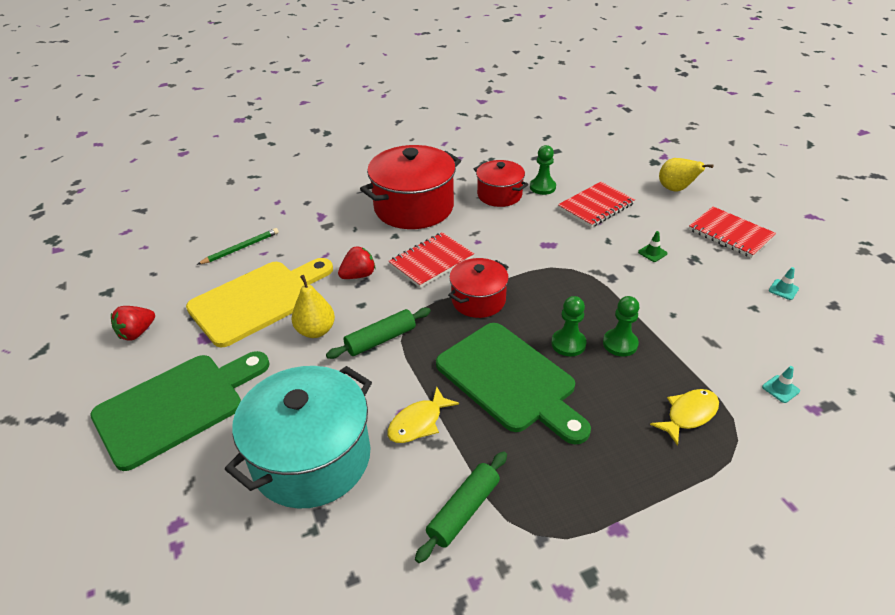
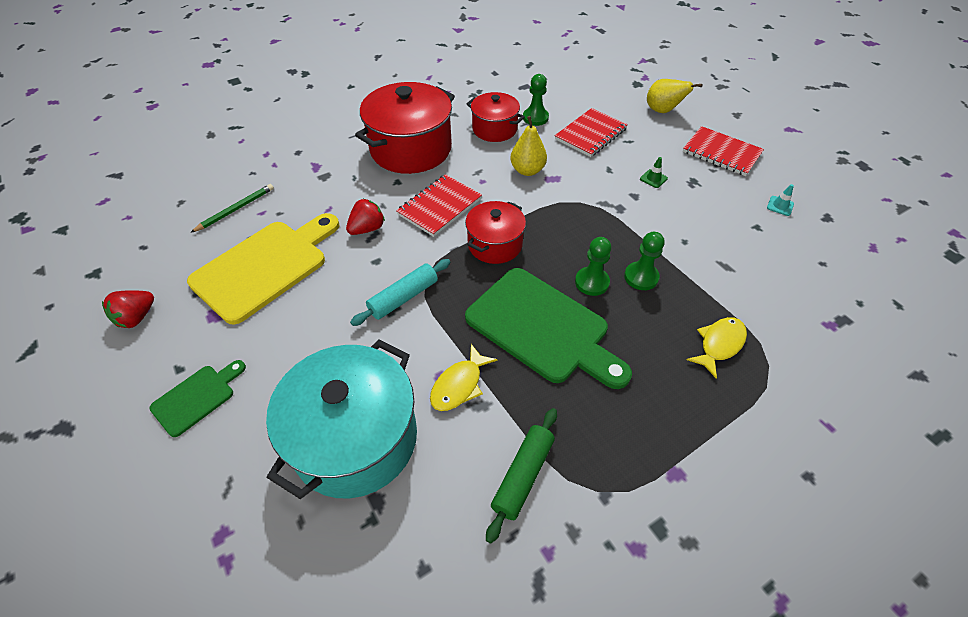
camera: 10 degrees left, 10 degrees up
green cutting board [90,351,270,471] -> green cutting board [149,360,246,437], size x0.50
yellow pear [292,275,335,338] -> yellow pear moved to [510,116,547,176]
green rolling pin [326,308,431,359] -> turquoise rolling pin [350,259,450,326]
turquoise traffic cone [762,366,800,403] -> none

